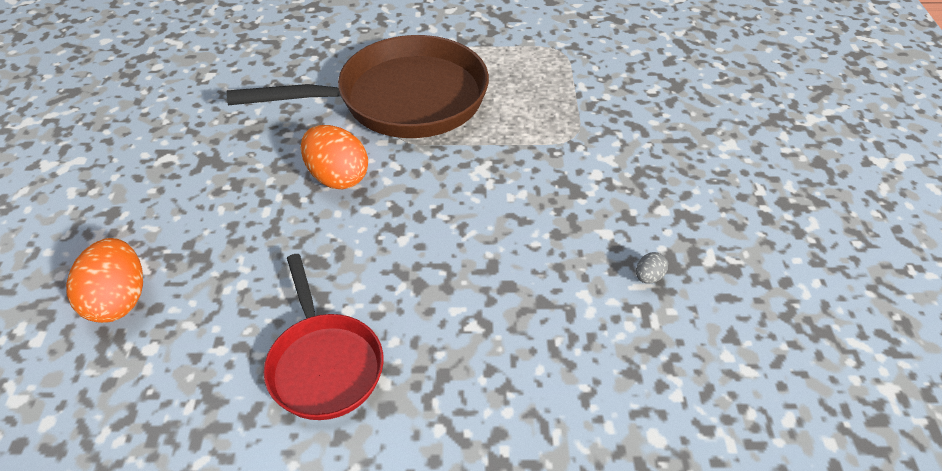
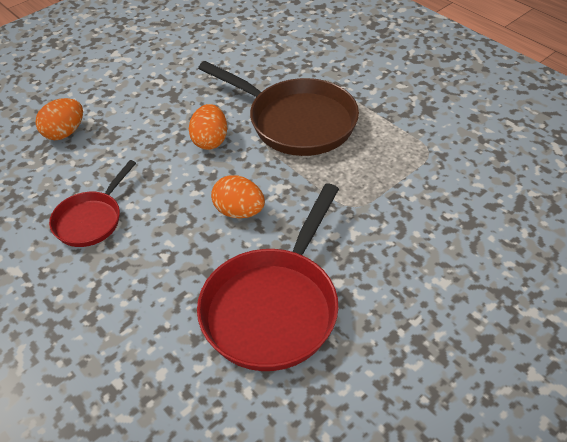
camera: 50 degrees right, 0 degrees up
grey egg [636,252,668,283] -> red pan [197,183,339,371]
none -> orange egg [211,175,265,219]

